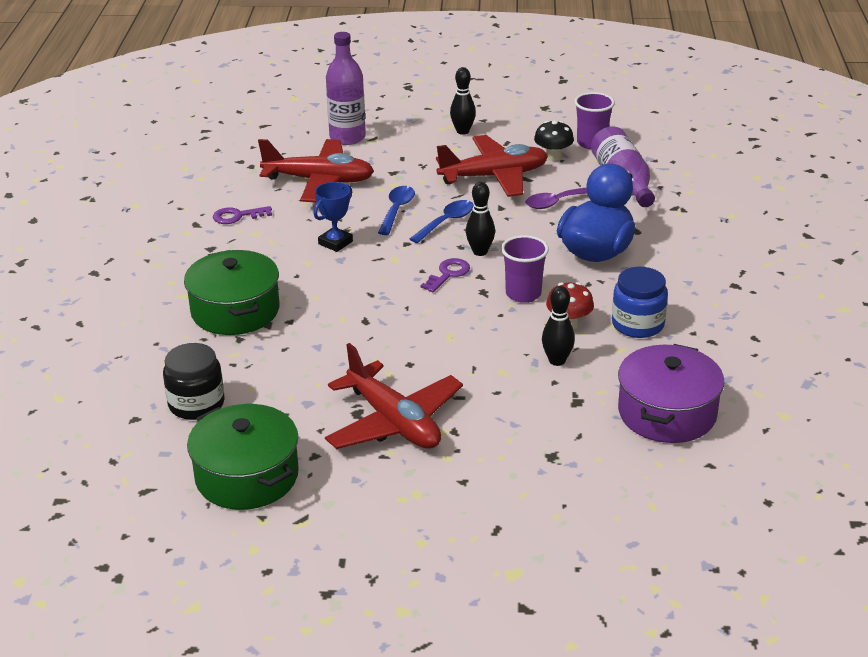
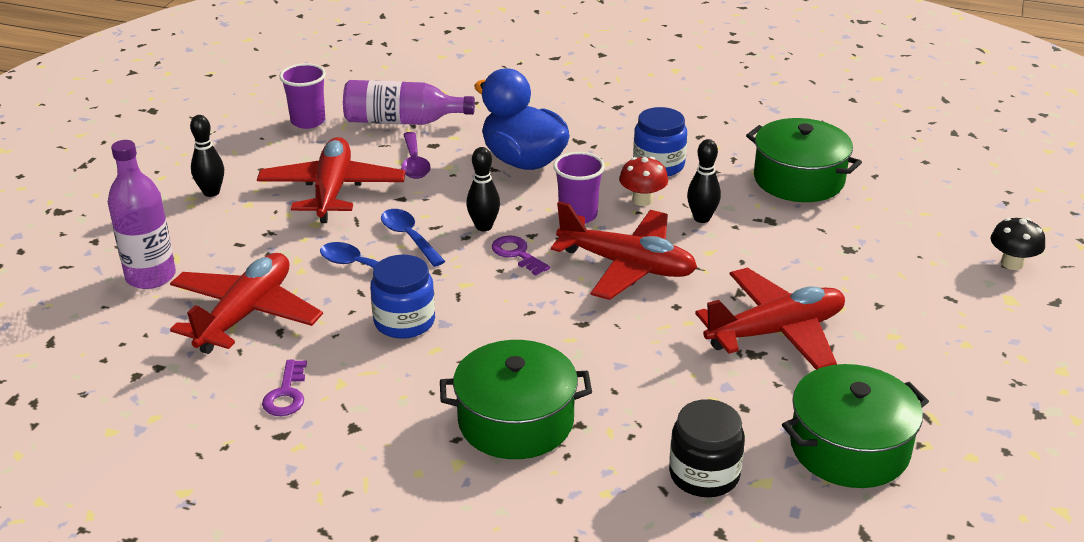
camera: 75 degrees left, 0 degrees up
blue trophy [314,182,353,252] -> blue jar [370,255,435,339]
black mushroom [534,120,574,161] -> black mushroom moved to [991,218,1045,270]
purple pot [618,344,724,443] -> green pot [746,118,862,202]
none -> red plane [551,201,697,300]

